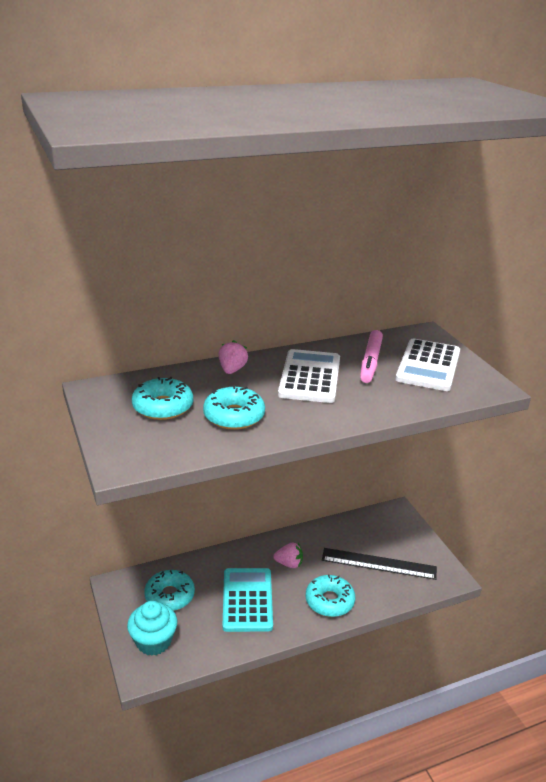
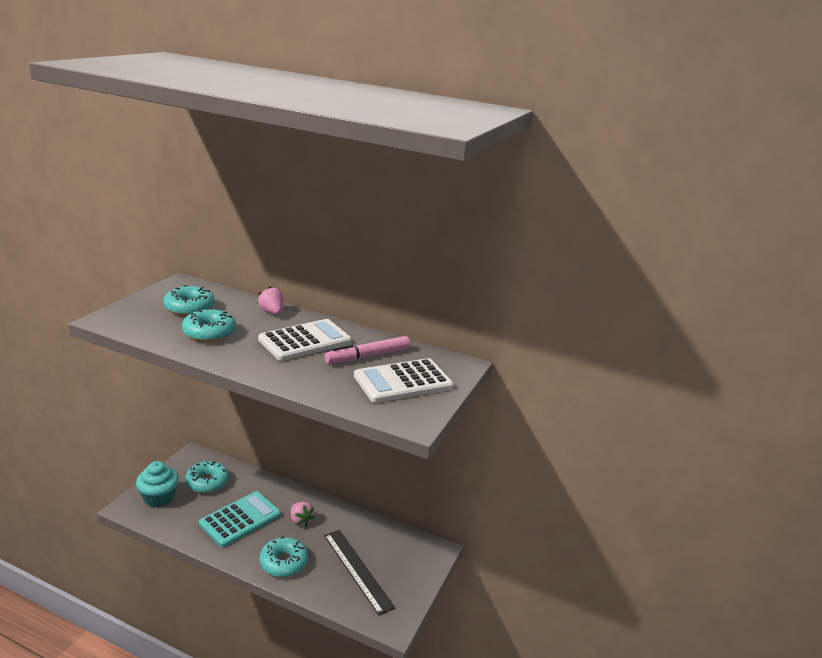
camera: 45 degrees right, 5 degrees down
pink strawberry [219,340,248,374] -> pink strawberry turned 90 degrees counterclockwise [257,286,284,315]

